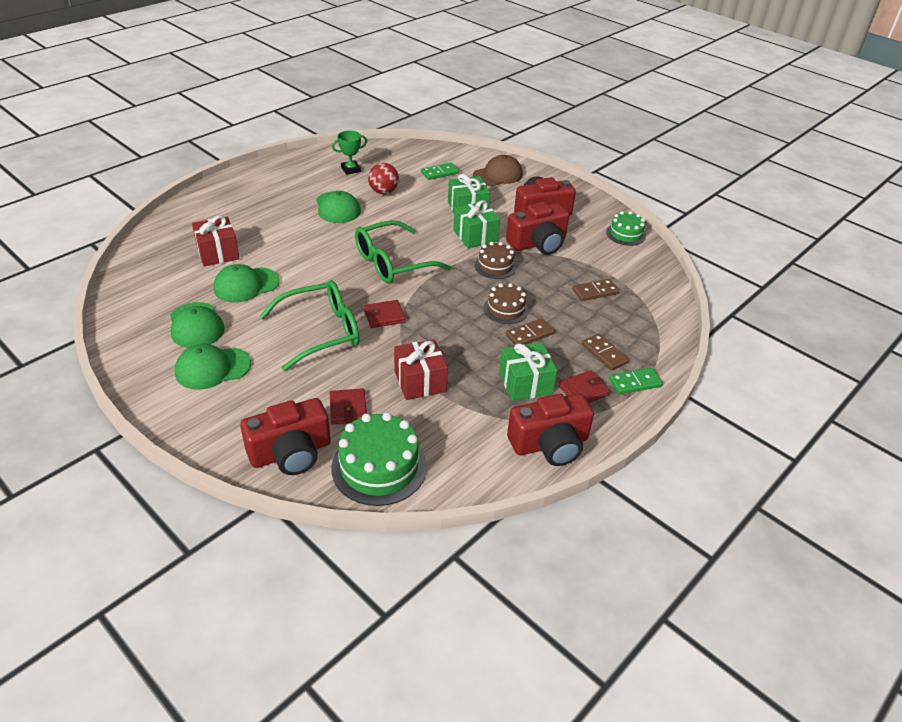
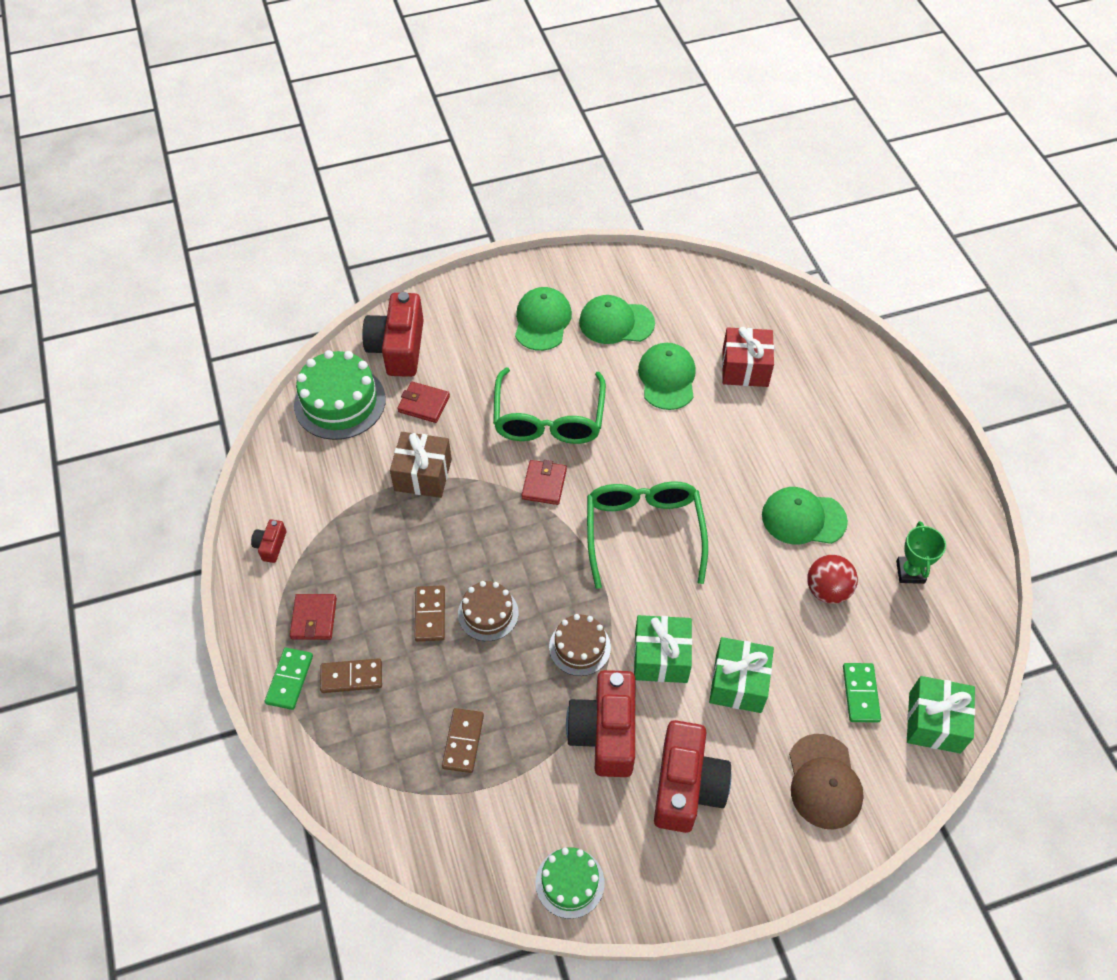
camera: 120 degrees right, 15 degrees up
red gift [394,339,448,400] -> brown gift [390,432,452,498]
green gift [499,342,557,401] -> green gift moved to [907,676,975,753]
red camera [507,394,594,466] -> red camera [251,519,286,563], size x0.45

